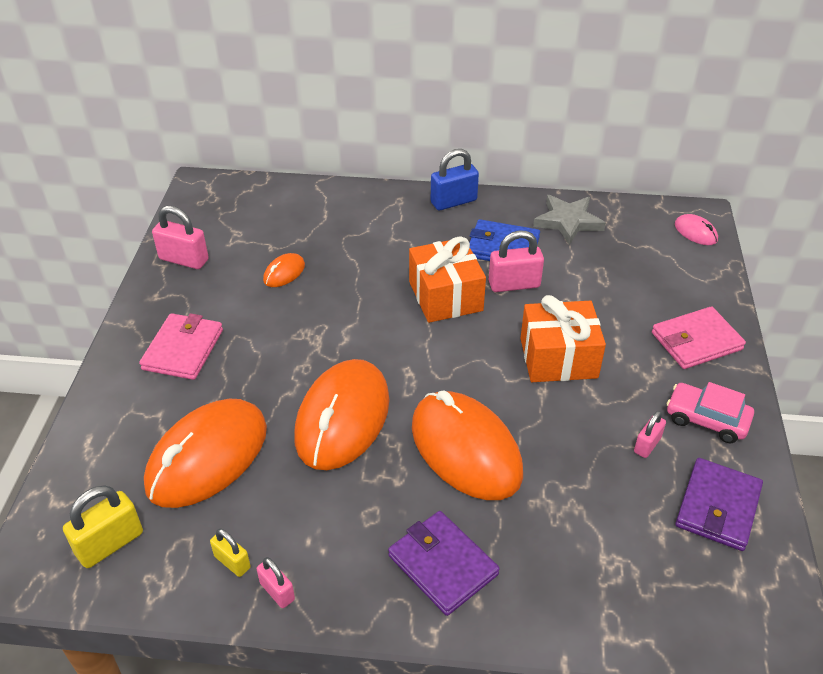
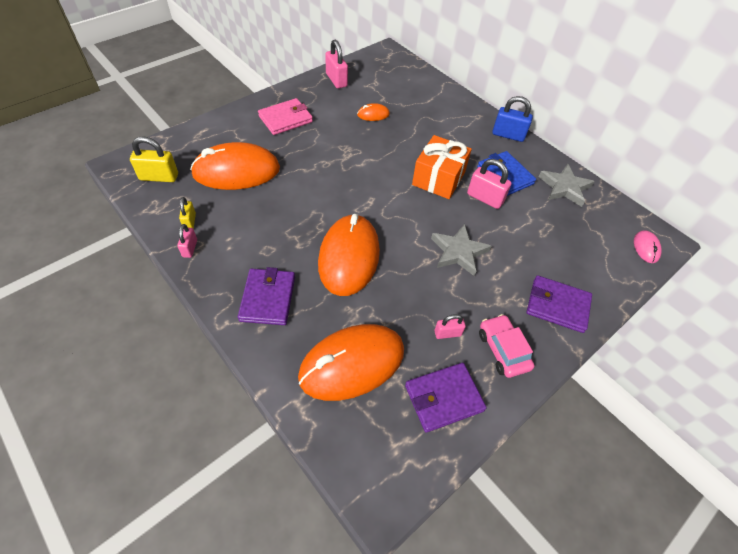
camera: 40 degrees right, 10 degrees up
orange mouse [294,359,389,470] -> orange mouse moved to [298,324,404,401]
orange gift [521,295,606,382] -> grey star [431,224,492,276]
pink wallet [652,306,746,369] -> purple wallet [527,275,592,333]

